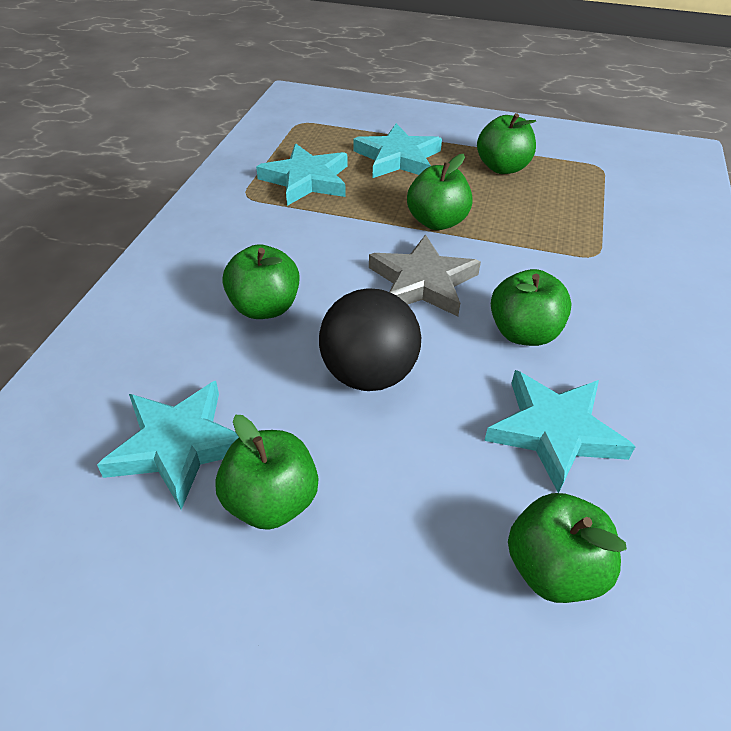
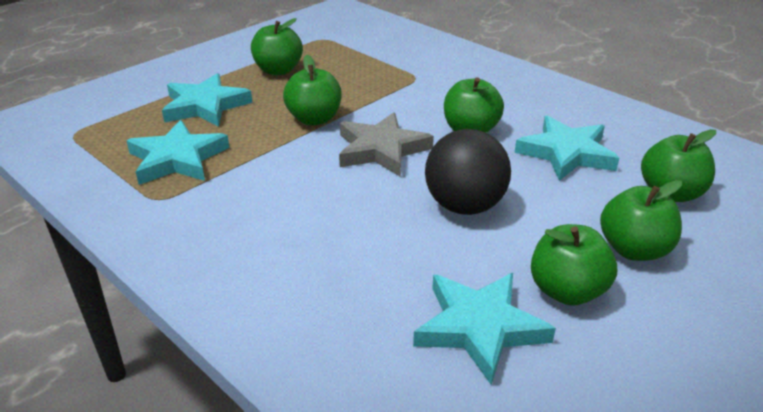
camera: 60 degrees left, 10 degrees down
green apple [222,244,299,319] -> green apple moved to [600,180,682,261]

